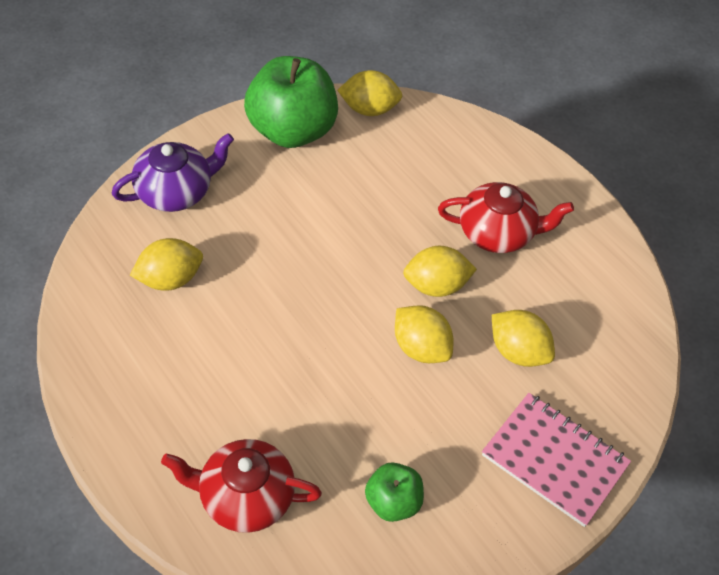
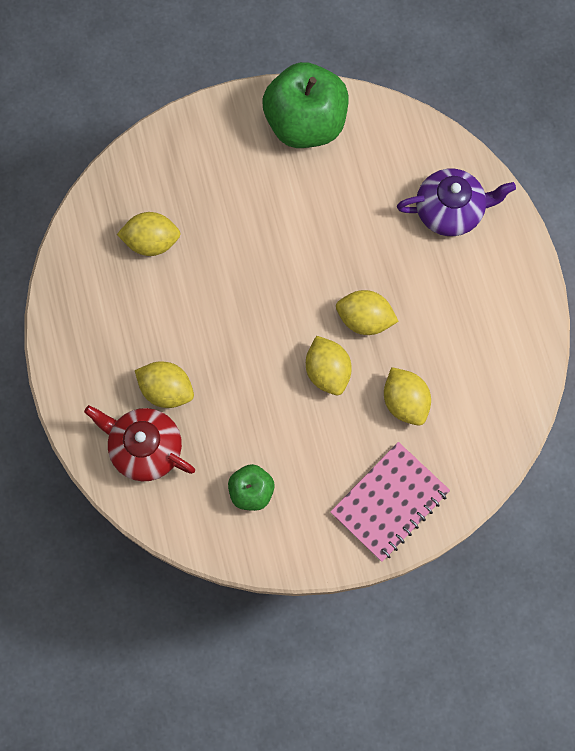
camera: 25 degrees right, 20 degrees up
purple teapot [111,133,234,212] -> purple teapot moved to [397,169,516,236]
yellow lemon [337,70,402,116] -> yellow lemon moved to [135,361,194,408]
red teapot [438,182,574,253] -> none
pink notebook [482,393,631,527] -> pink notebook turned 75 degrees clockwise [330,442,450,562]

